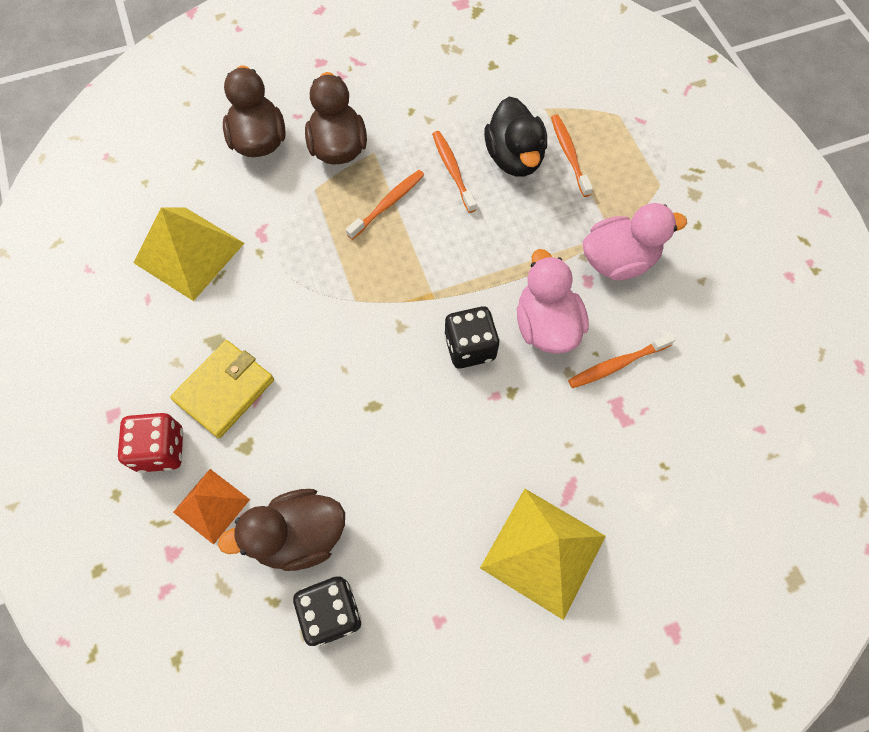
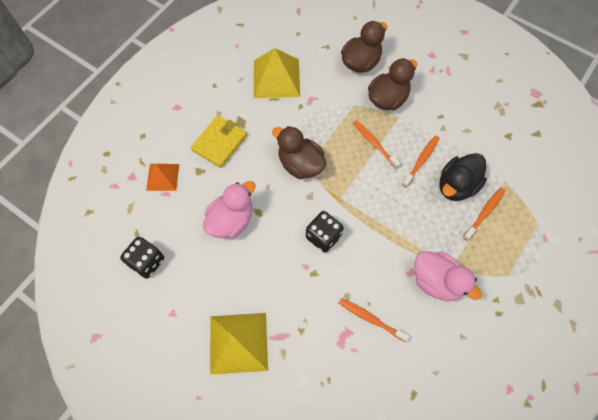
camera: 55 degrees right, 0 degrees up
red dice [118,413,183,473] -> none
yellow wallet [170,340,274,438] -> yellow wallet turned 60 degrees counterclockwise [191,115,247,168]
brown duck [218,489,345,571] -> brown duck moved to [272,126,327,179]
orange toothbrush [346,170,424,240] -> orange toothbrush turned 135 degrees counterclockwise [353,120,401,169]
pink duck [517,249,589,354] -> pink duck moved to [203,181,255,238]

